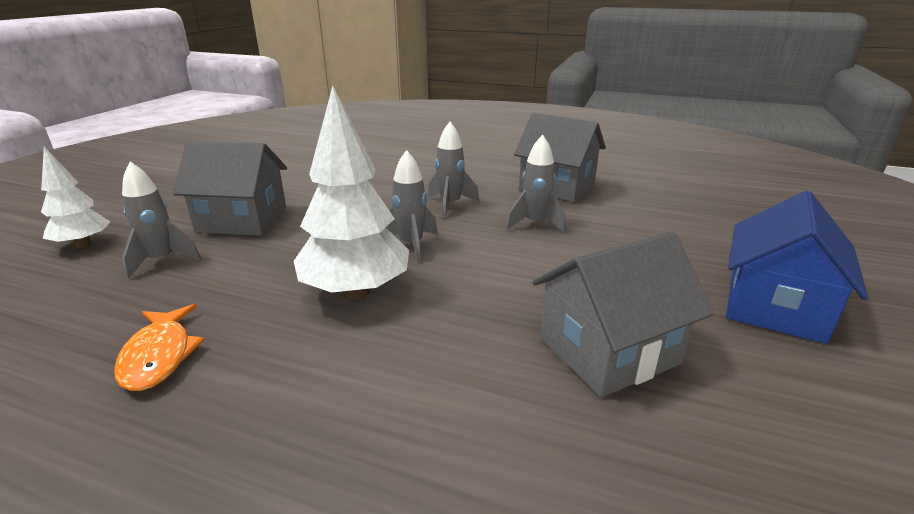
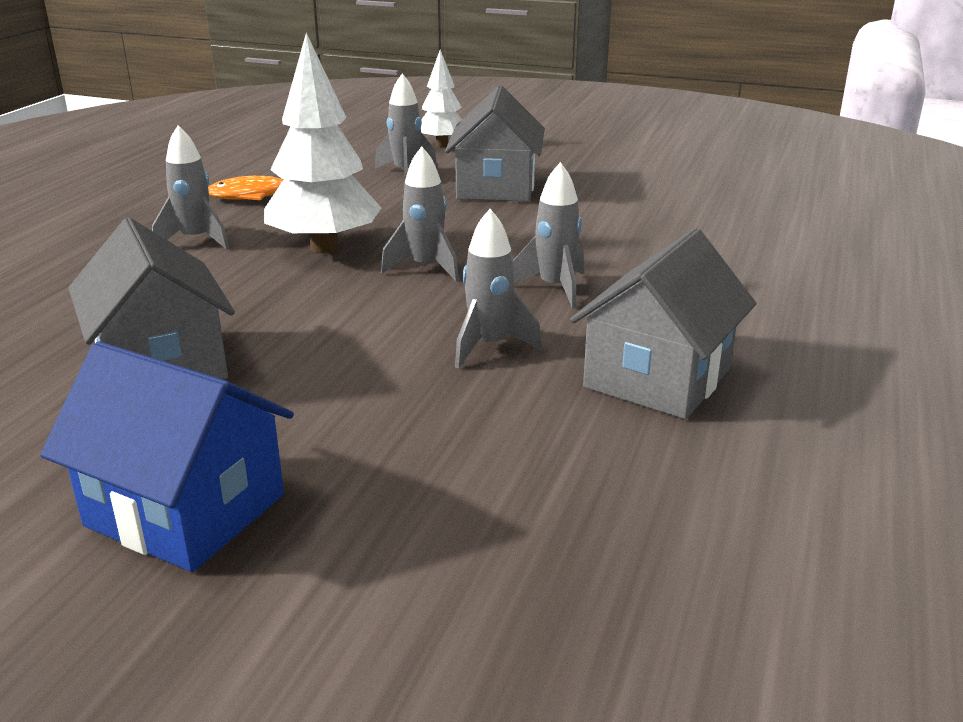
camera: 90 degrees right, 0 degrees up
none -> grey rocket [152,125,229,250]

